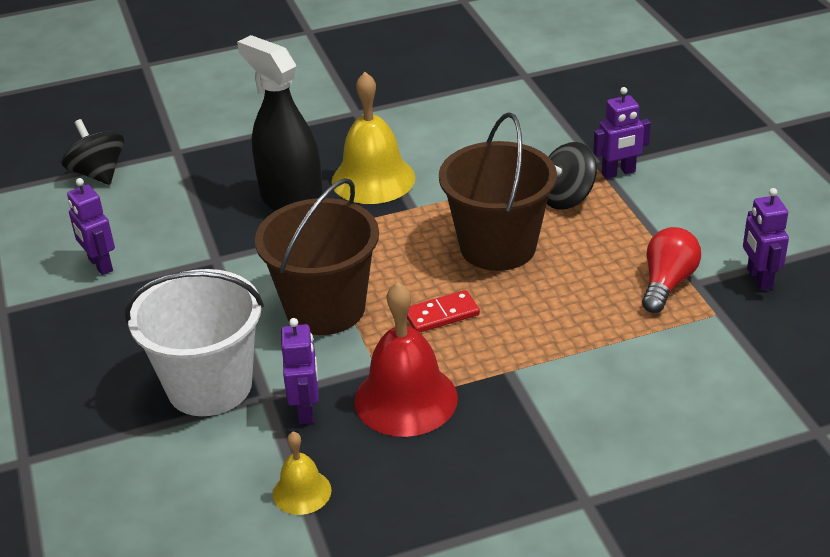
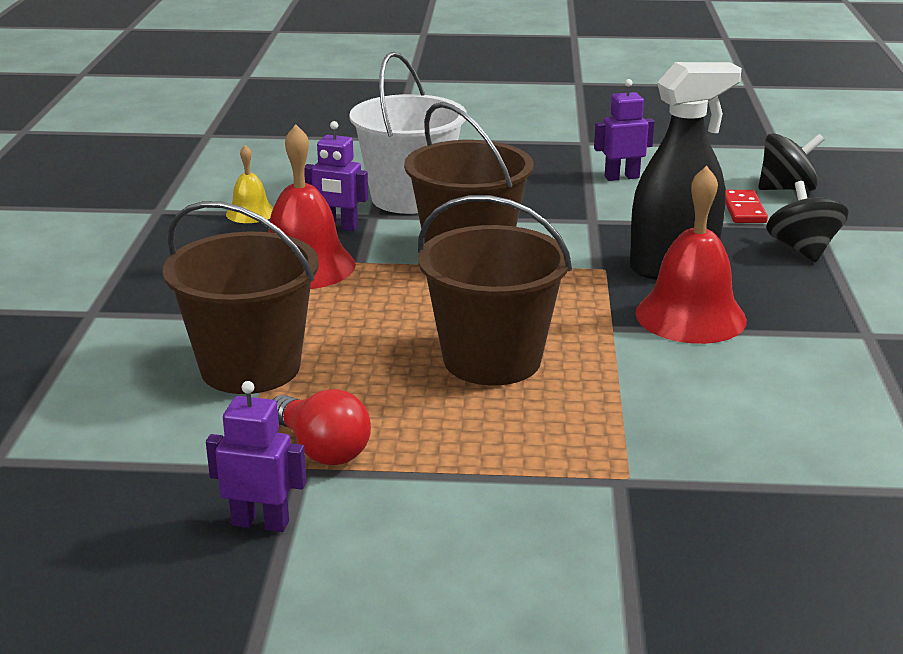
camera: 110 degrees right, 10 degrees down
yellow bell [332,72,415,204] -> red bell [635,166,747,344]
red domino [407,290,480,333] -> red domino moved to [725,190,768,223]
black spinning top [547,142,597,210] -> black spinning top moved to [766,181,848,262]
purple robot [593,87,651,179] -> none
none -> brown bucket [163,201,319,394]

